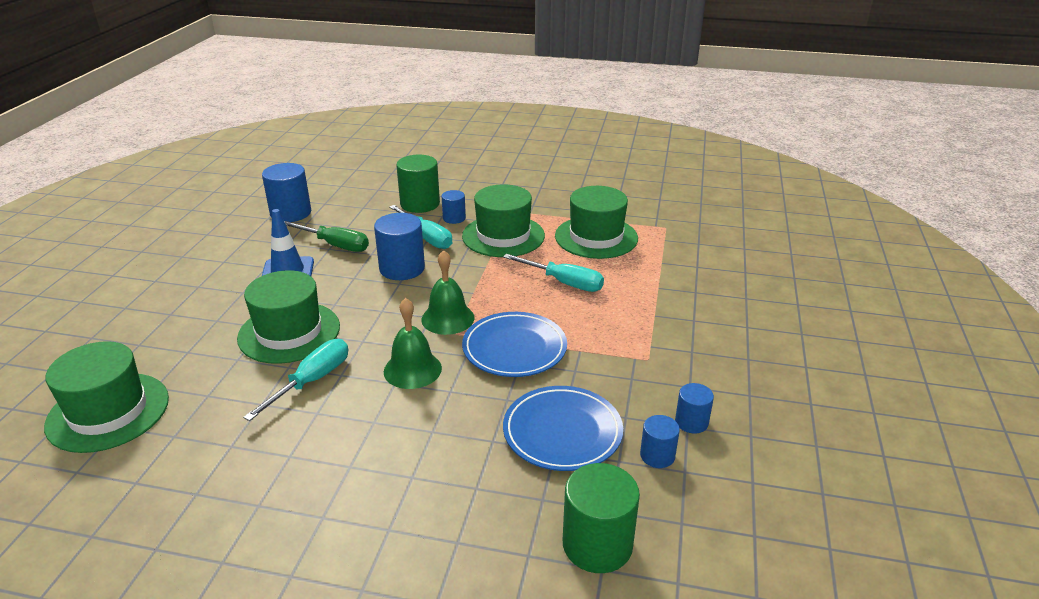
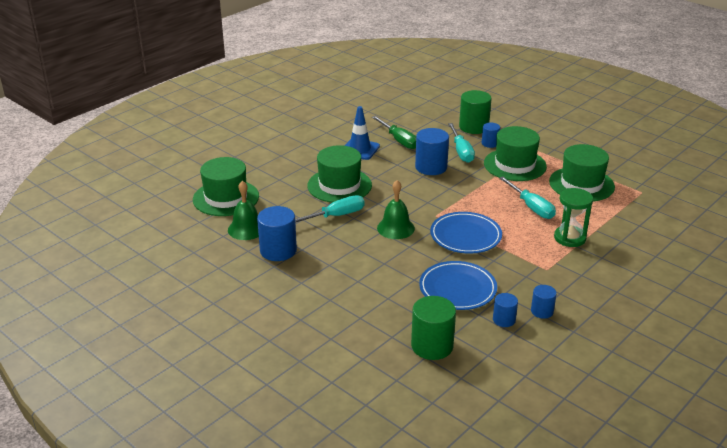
camera: 30 degrees right, 0 degrees up
blue cylinder [262,163,311,222] -> blue cylinder moved to [257,206,297,261]
green bell [421,250,474,335] -> green bell moved to [228,181,259,240]
none -> green hourglass [554,188,593,247]

